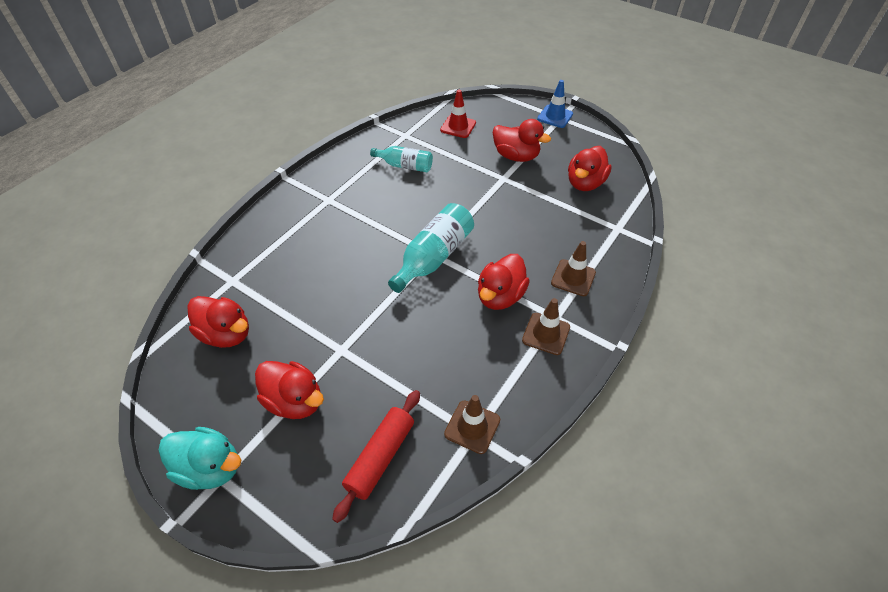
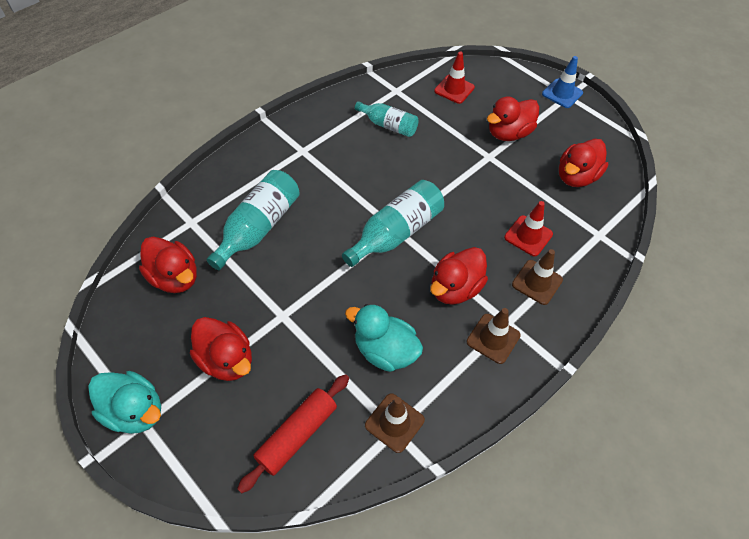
camera: 10 degrees right, 5 degrees up
red duck [492,119,551,162] -> red duck turned 105 degrees clockwise [487,96,539,141]
none -> turquoise bottle [207,170,300,270]
none -> turquoise duck [345,304,423,372]
none -> red traffic cone [504,201,553,256]

